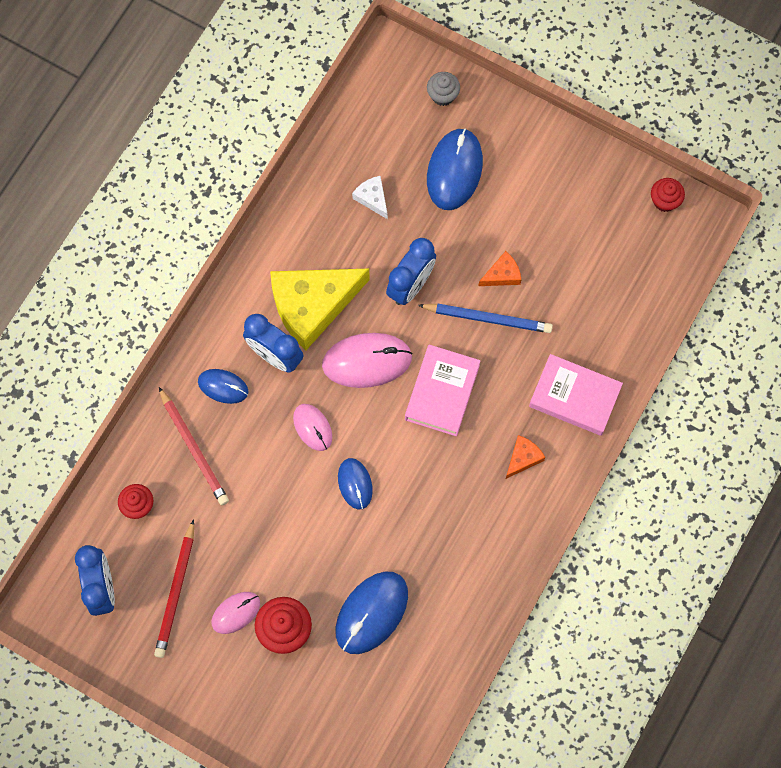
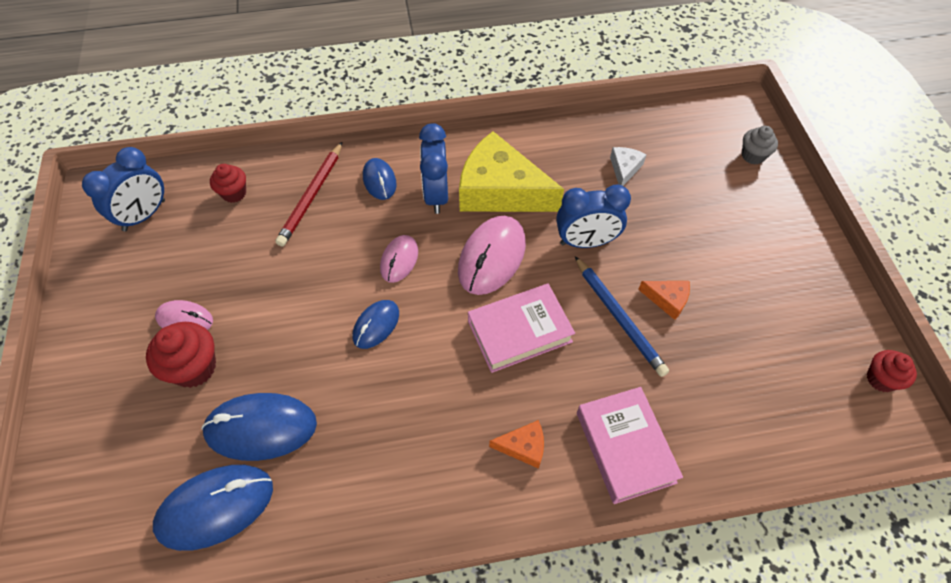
camera: 50 degrees right, 15 degrees down
red pencil [154,519,194,658] -> none
pink mouse [322,333,413,388] -> pink mouse turned 75 degrees clockwise [458,216,526,295]
blue mouse [427,129,483,210] -> blue mouse moved to [153,465,273,551]

